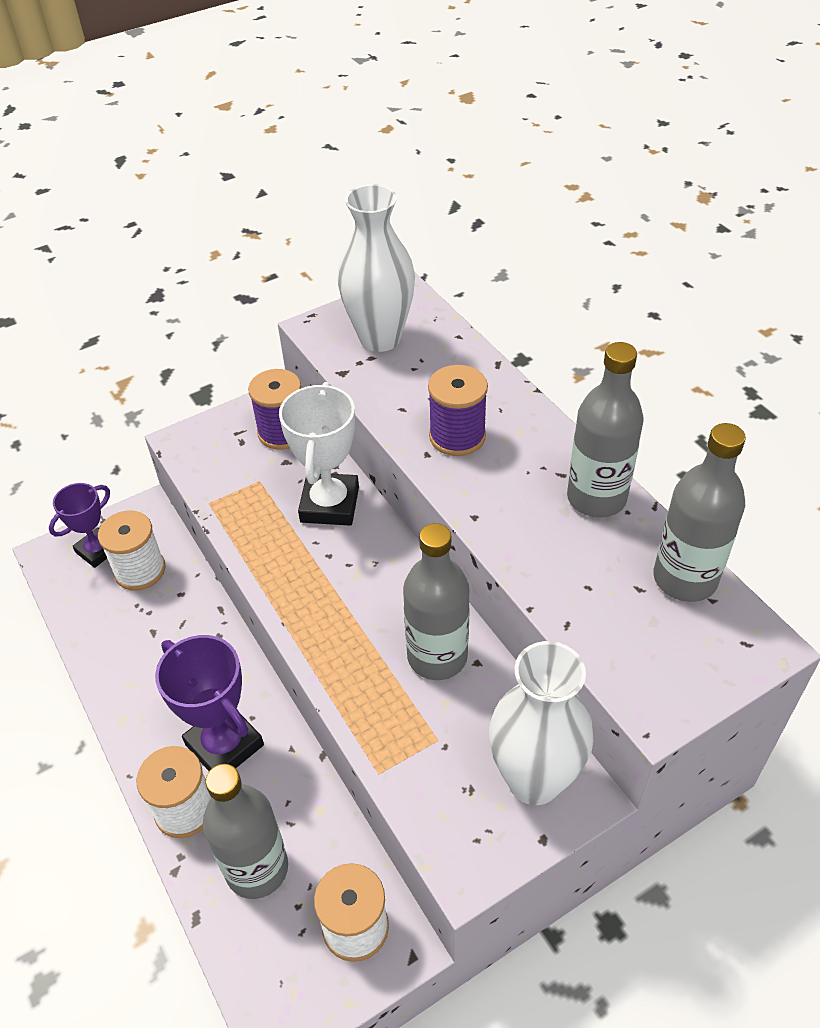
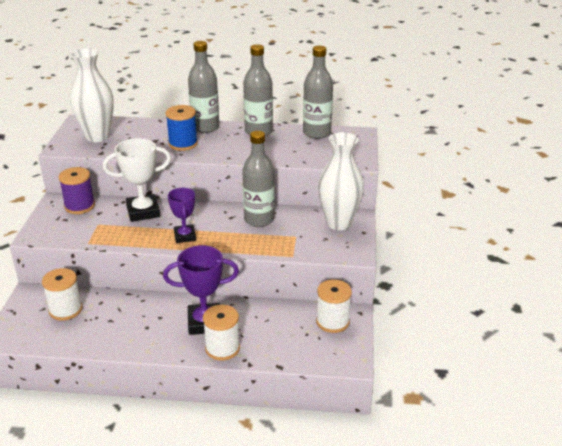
camera: 55 degrees left, 15 degrees down
purple trophy [49,483,110,568] -> purple trophy moved to [168,188,196,243]
grey bottle [203,764,288,899] -> grey bottle moved to [188,41,219,133]
white trophy [279,382,359,526] -> white trophy turned 60 degrees counterclockwise [103,138,171,222]
purple spool [428,365,488,456] -> blue spool [165,105,198,151]

